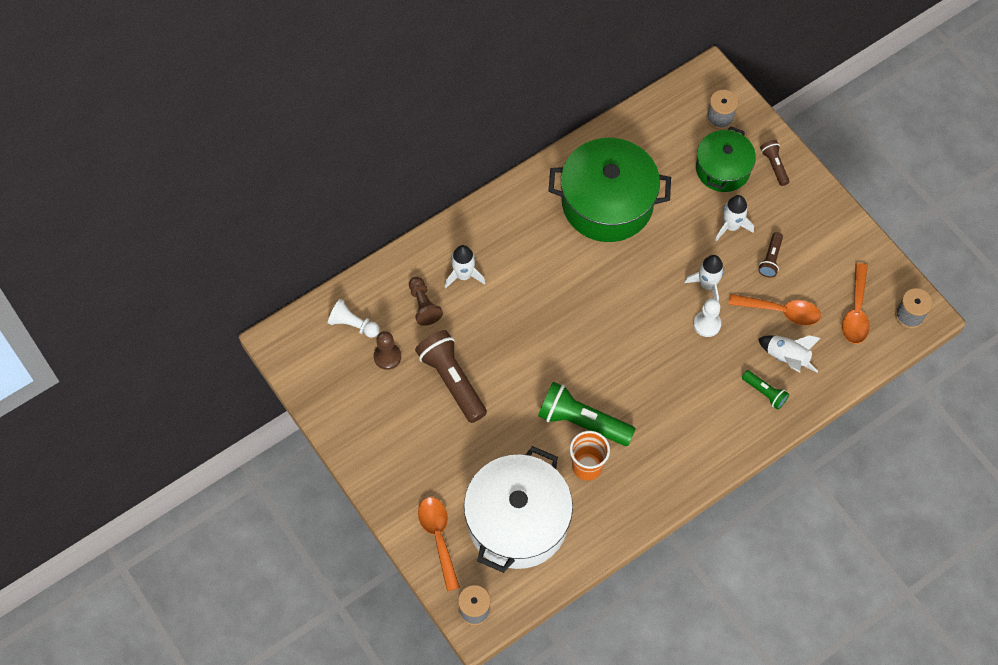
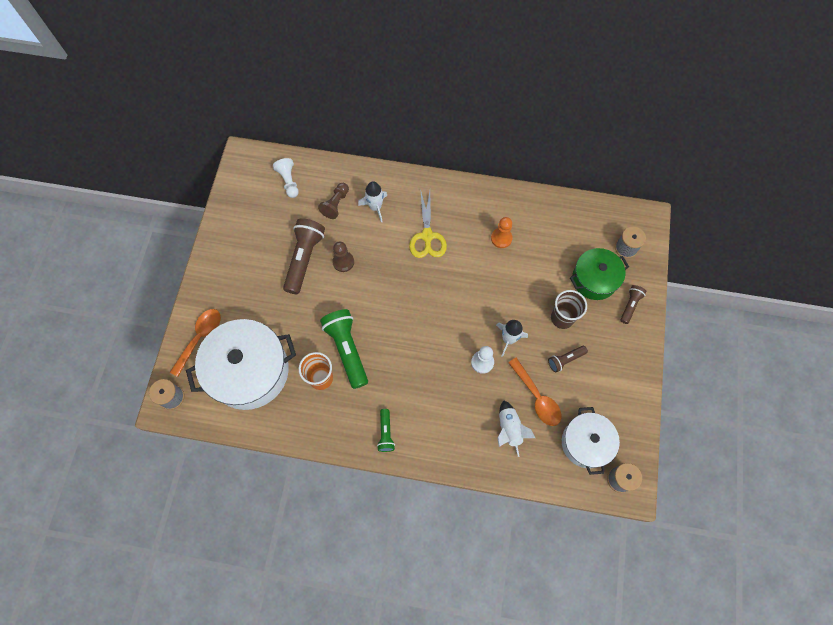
camera: 45 degrees right, 5 degrees up
brown pawn [374,331,401,370] -> brown pawn moved to [332,241,354,272]
green pot [548,138,671,242] -> orange pawn [491,217,513,248]
white rocket [715,195,754,241] -> brown cup [551,290,587,329]
green flashlight [742,370,789,410] -> green flashlight moved to [377,409,395,452]
orange spoon [842,263,870,344] -> white pot [562,407,620,475]
none -> yellow scissors [409,189,447,258]

